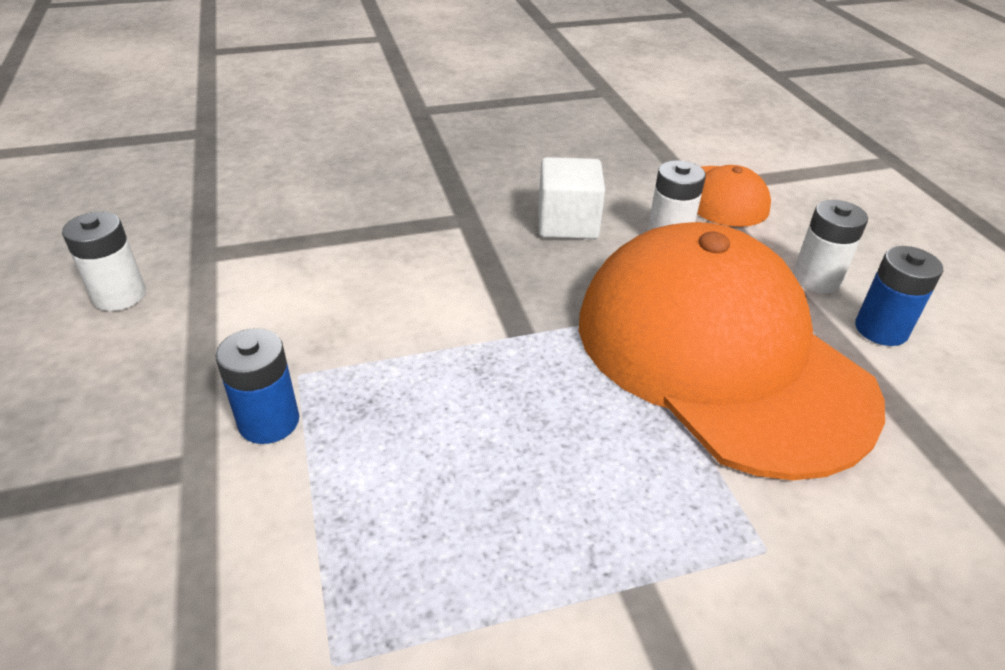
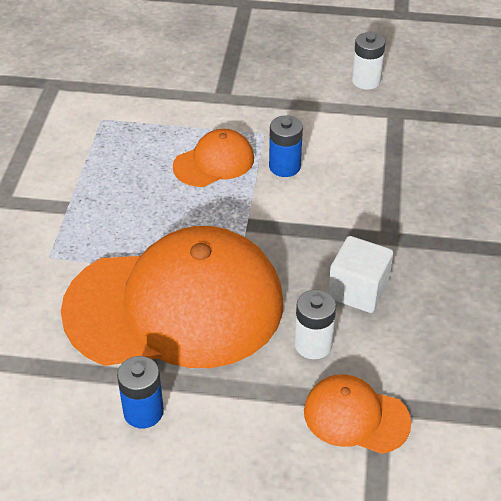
camera: 115 degrees right, 5 degrees up
blue battery [215,328,299,444] -> blue battery moved to [269,115,303,177]
white battery [793,200,868,293] -> none
none -> orange cap [173,129,254,187]

